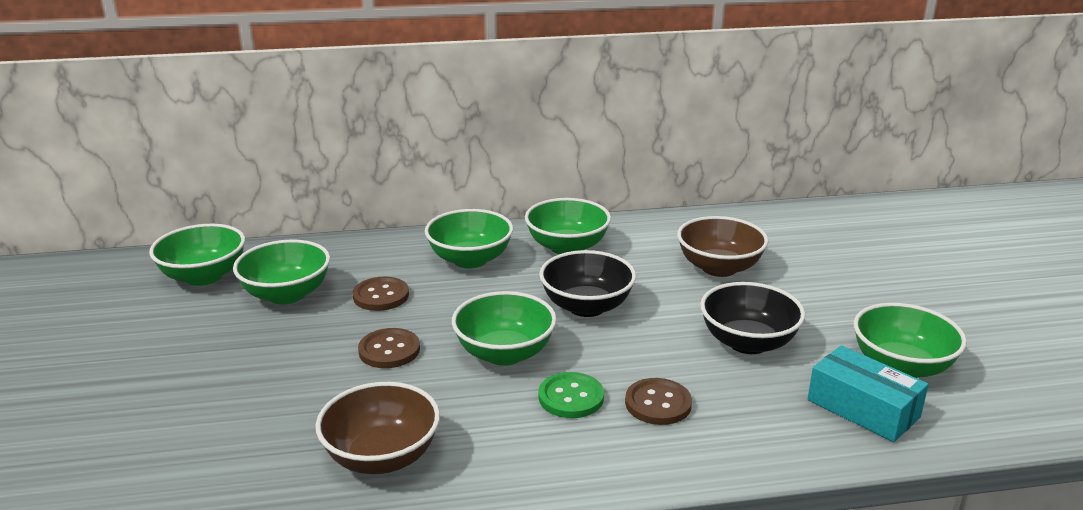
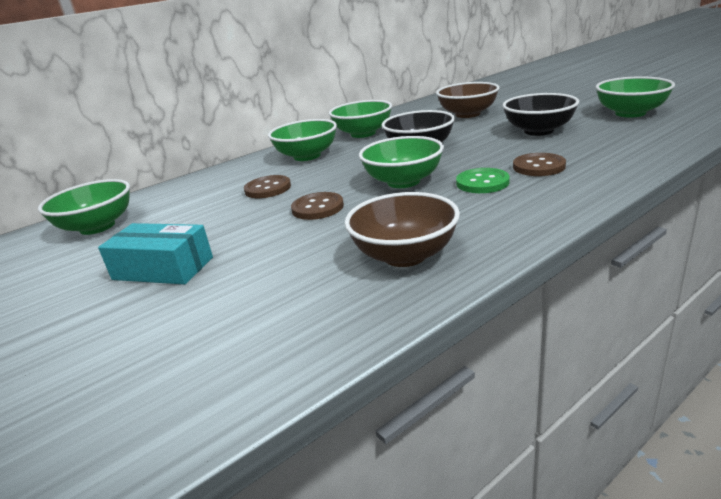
camera: 25 degrees left, 0 degrees up
green bowl [233,239,330,304] -> none
turquoise box [808,345,929,442] -> turquoise box moved to [98,223,213,285]

